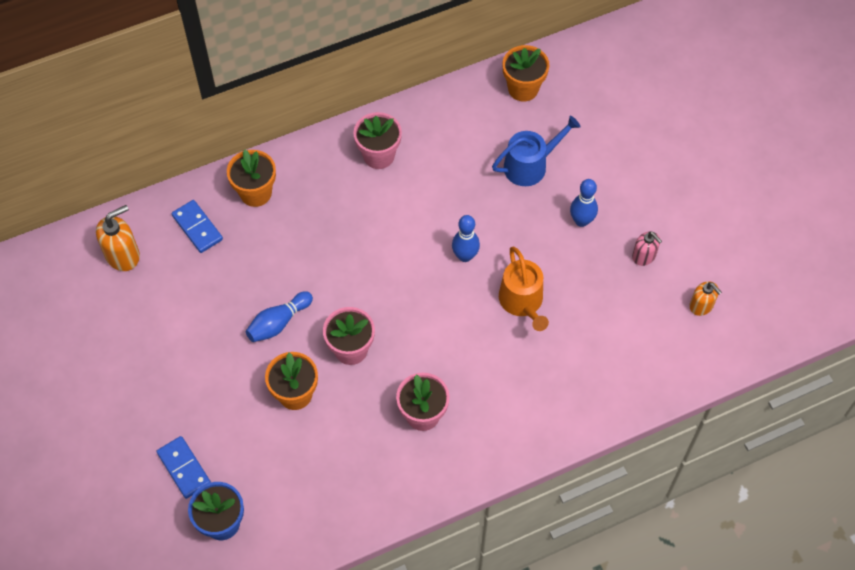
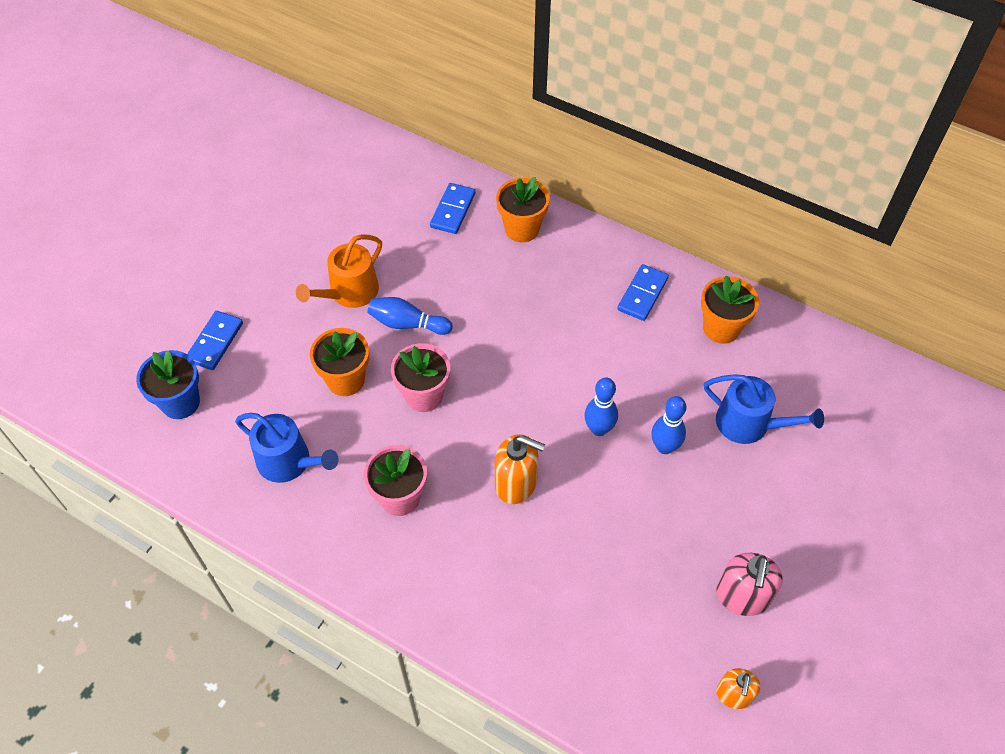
camera: 55 degrees right, 5 degrees down
orange soap dispenser [96,205,140,271] -> orange soap dispenser moved to [495,434,545,504]
pink flower pot [353,112,402,169] -> blue domino [617,264,669,321]
orange watering can [499,246,549,331] -> orange watering can moved to [296,234,382,308]
orange flower pot [502,45,549,102] -> orange flower pot moved to [701,275,759,344]
blue bowling pin [570,179,598,227] -> blue bowling pin moved to [652,396,686,454]
pink soap dispenser [632,231,662,266] -> pink soap dispenser [716,553,783,616], size x1.55
none -> blue watering can [235,413,338,483]

